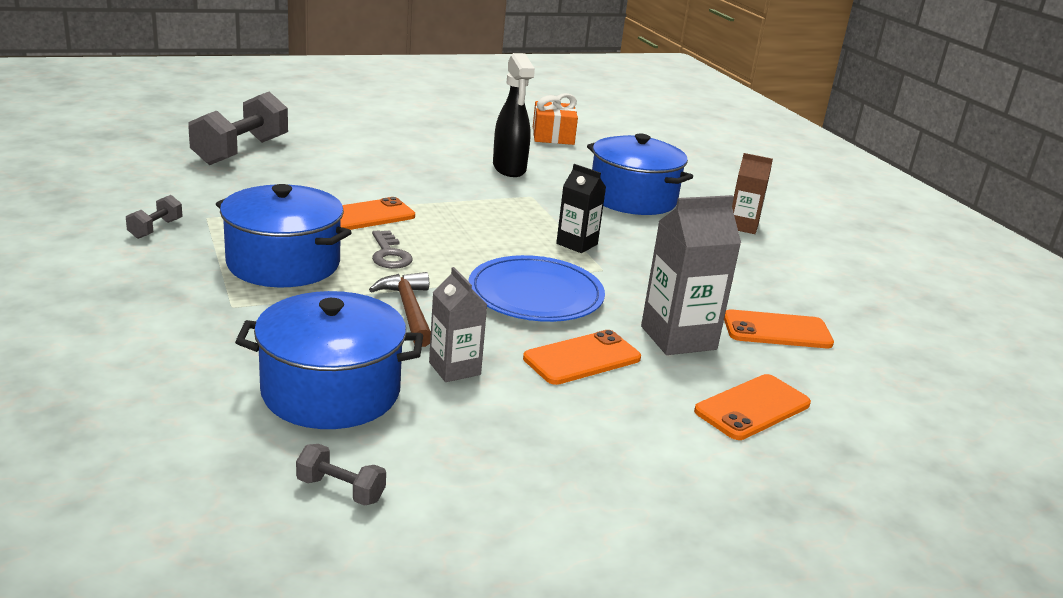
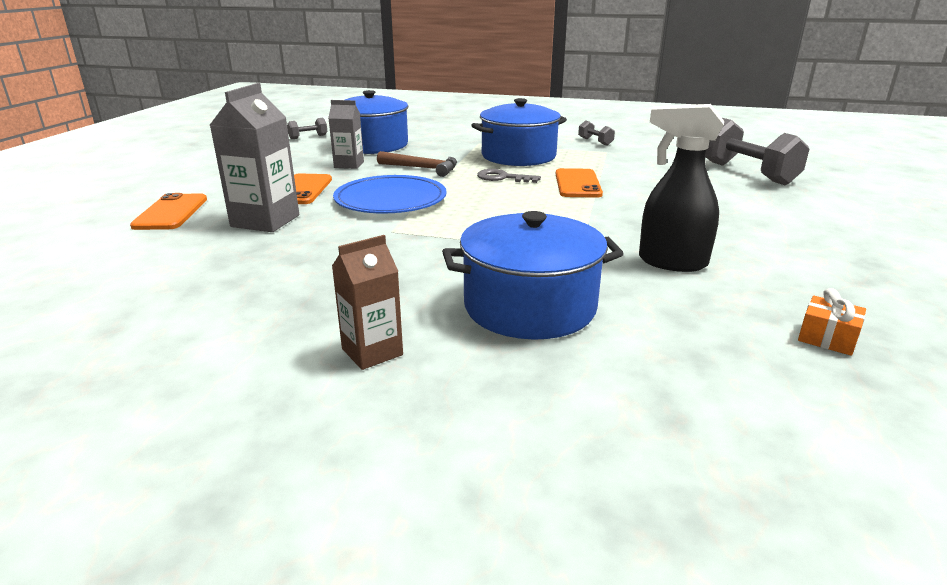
camera: 130 degrees right, 0 degrees up
orange gift [533,93,578,145] -> orange gift [798,288,866,356], size x0.61
black carton [556,164,606,253] -> none
orange phone [724,309,834,348] -> none

